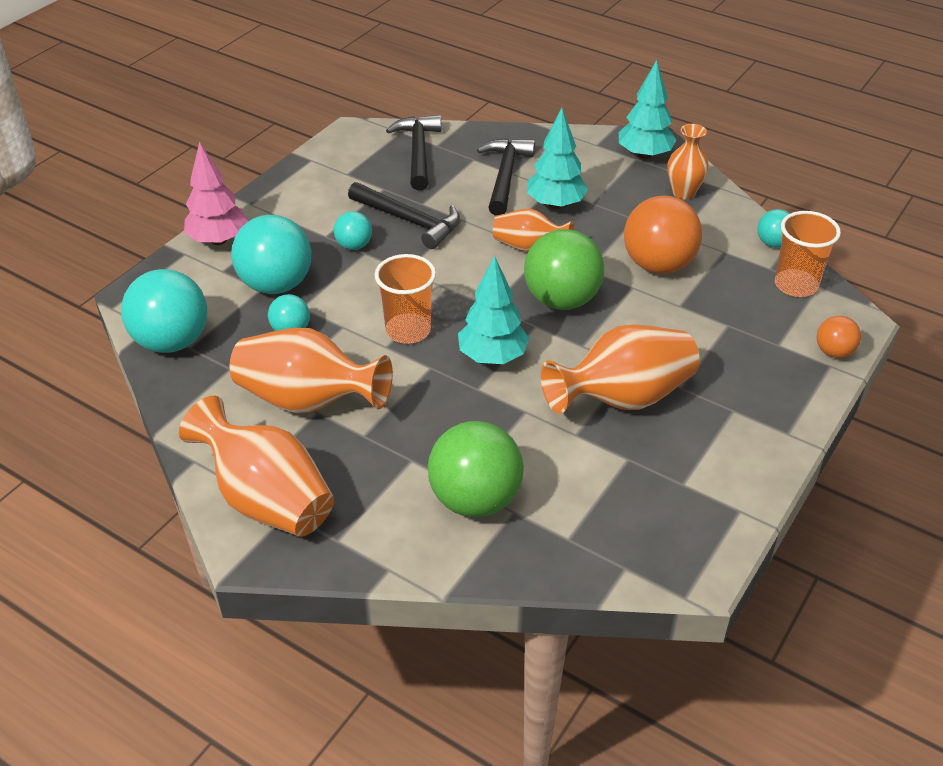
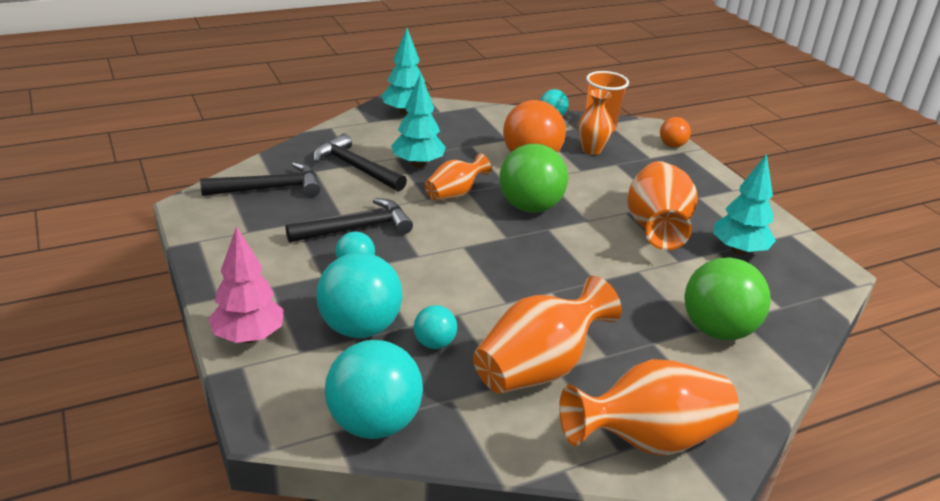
camera: 60 degrees left, 10 degrees down
orange cup [375,254,436,344] -> none
black hammer [386,115,441,190] -> black hammer turned 135 degrees clockwise [200,162,321,197]
turquoise tree [458,256,529,364] -> turquoise tree moved to [713,154,776,255]
orange vase [667,124,709,199] -> orange vase moved to [578,89,613,155]

